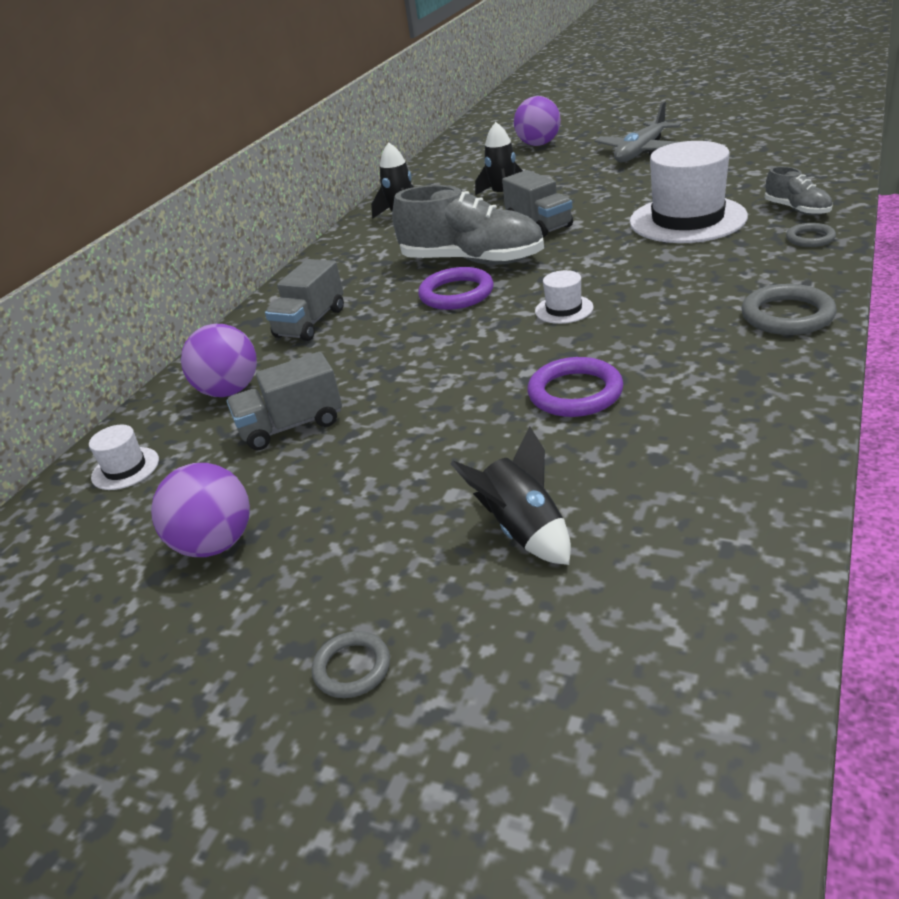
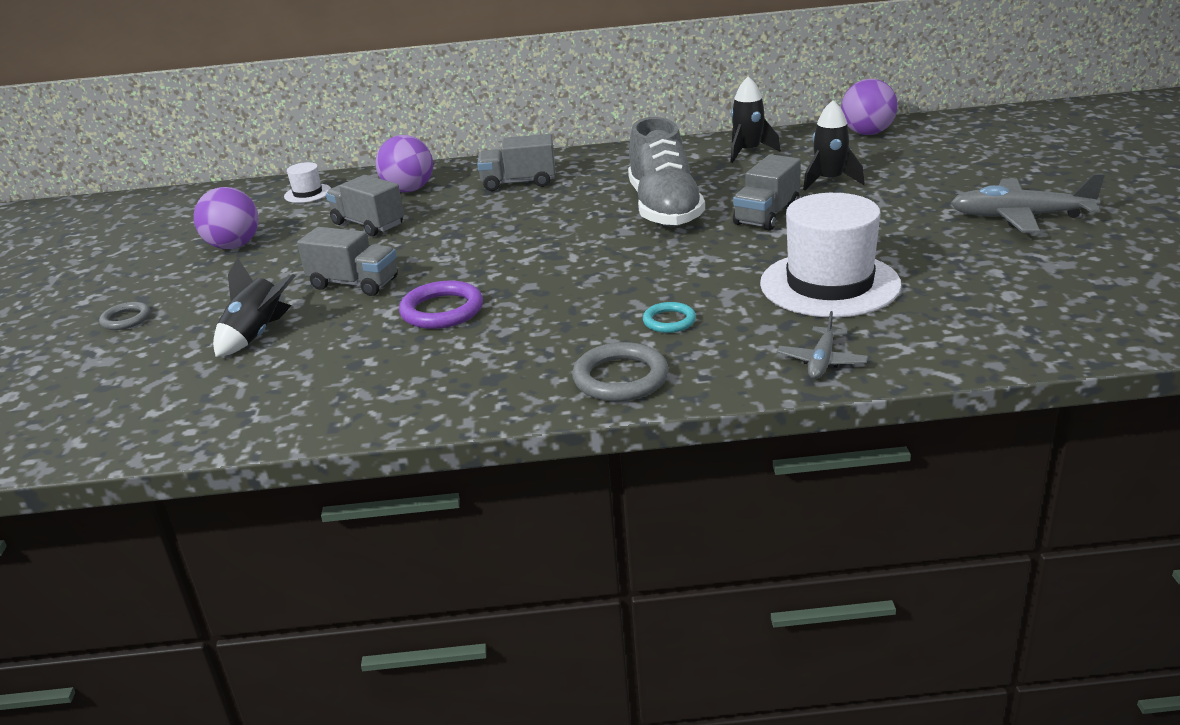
camera: 60 degrees right, 5 degrees down
purple ring [418,267,494,310] -> none
purple ball [514,96,561,146] -> purple ball moved to [841,79,898,135]
white hat [535,270,593,324] -> none
grey shoe [765,166,832,215] -> none
grey ring [786,223,836,247] -> grey plane [777,311,868,379]
none -> grey truck [297,227,398,296]
none -> turquoise ring [643,302,696,333]

